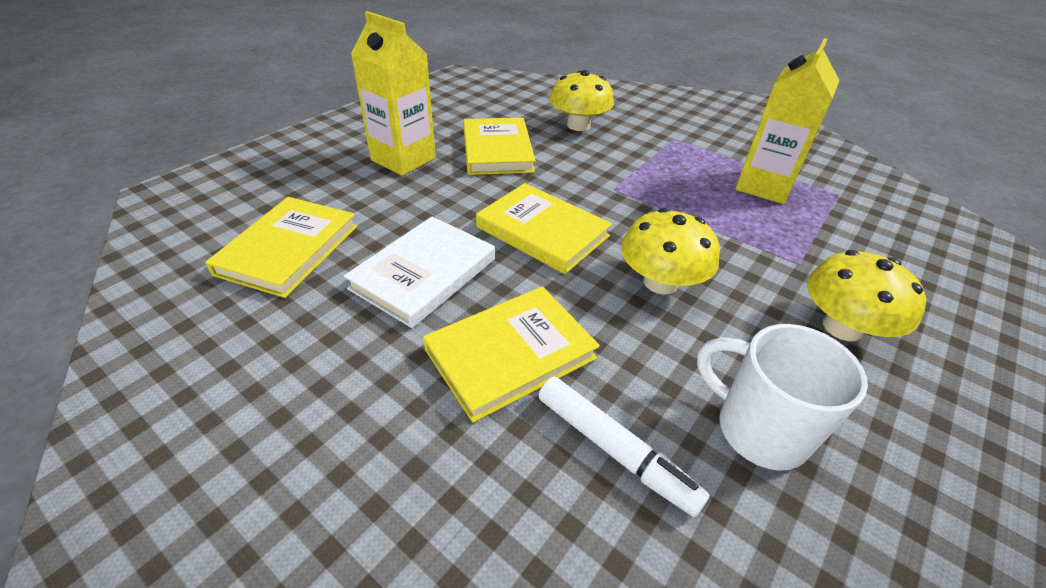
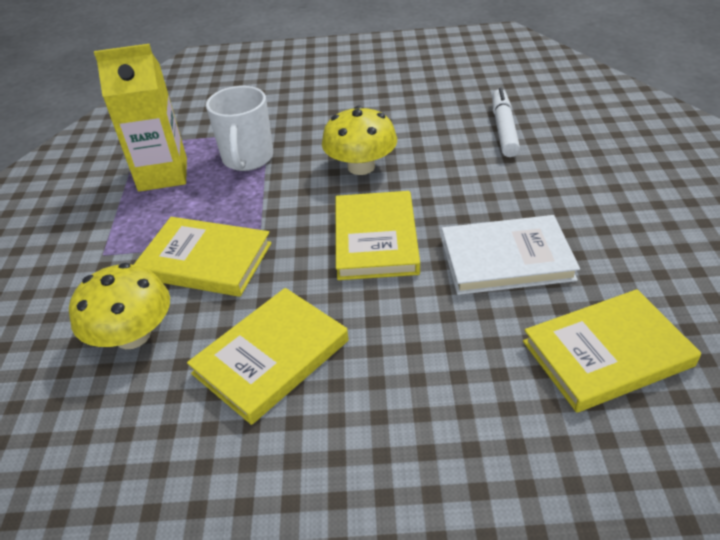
camera: 125 degrees left, 0 degrees up
yellow carton [351,11,436,176] -> none
yellow book [423,286,600,423] -> yellow book moved to [134,217,272,297]
white mug [697,324,868,471] -> white mug moved to [206,86,273,171]
yellow mushroom [807,250,927,341] -> none

